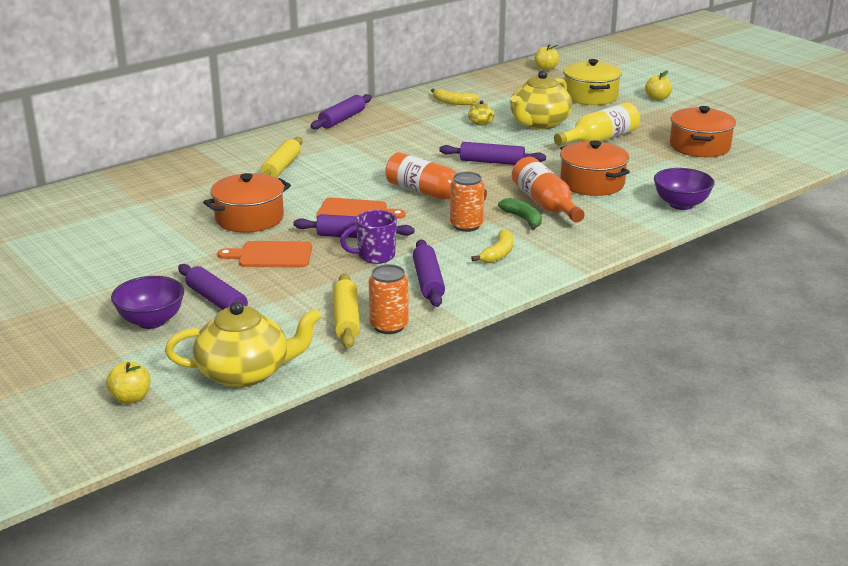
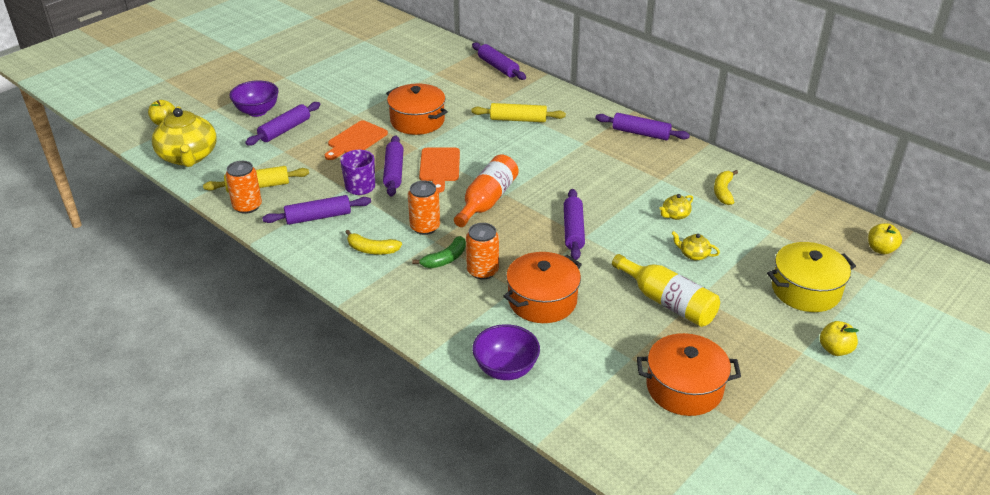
camera: 80 degrees right, 10 degrees up
orange cutting board [218,241,312,268] -> orange cutting board turned 135 degrees counterclockwise [325,120,388,160]
yellow teapot [510,70,572,130] -> yellow teapot [671,231,720,260], size x0.43
orange bottle [512,157,585,223] -> orange can [466,223,499,280]
none -> purple rolling pin [472,42,526,80]

